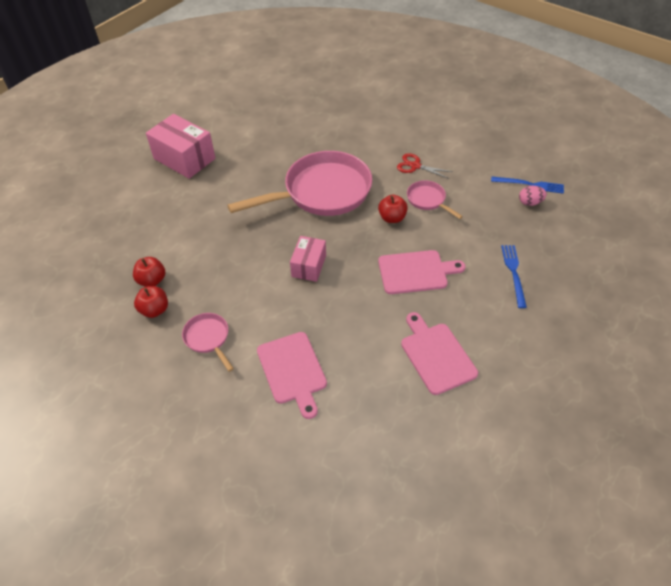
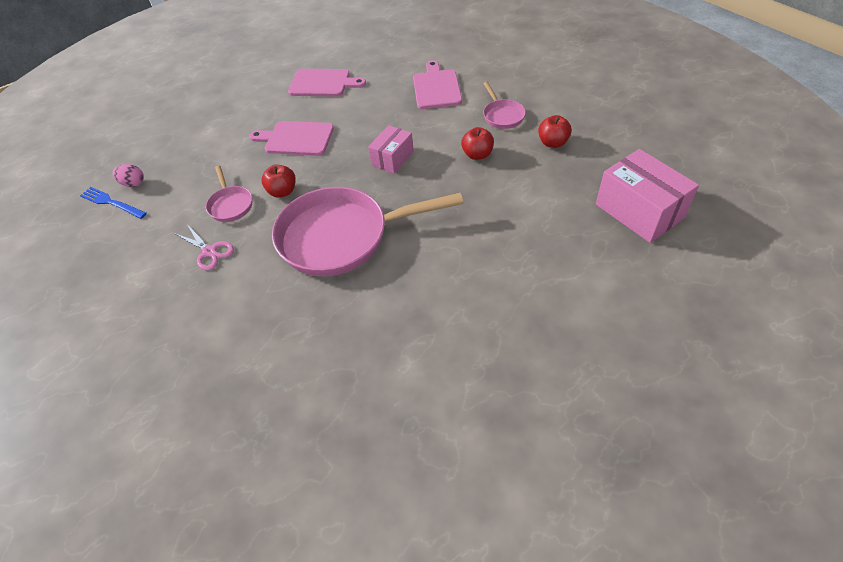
camera: 160 degrees left, 0 degrees up
red apple [133,257,165,287] -> red apple moved to [461,127,494,160]
pink box [146,114,216,179] -> pink box moved to [596,149,699,243]
red scissors [397,153,453,179] -> pink scissors [176,224,234,270]
pink cutting board [401,312,478,395] -> pink cutting board turned 75 degrees counterclockwise [288,69,366,97]
blue fork [501,245,527,308] -> none

